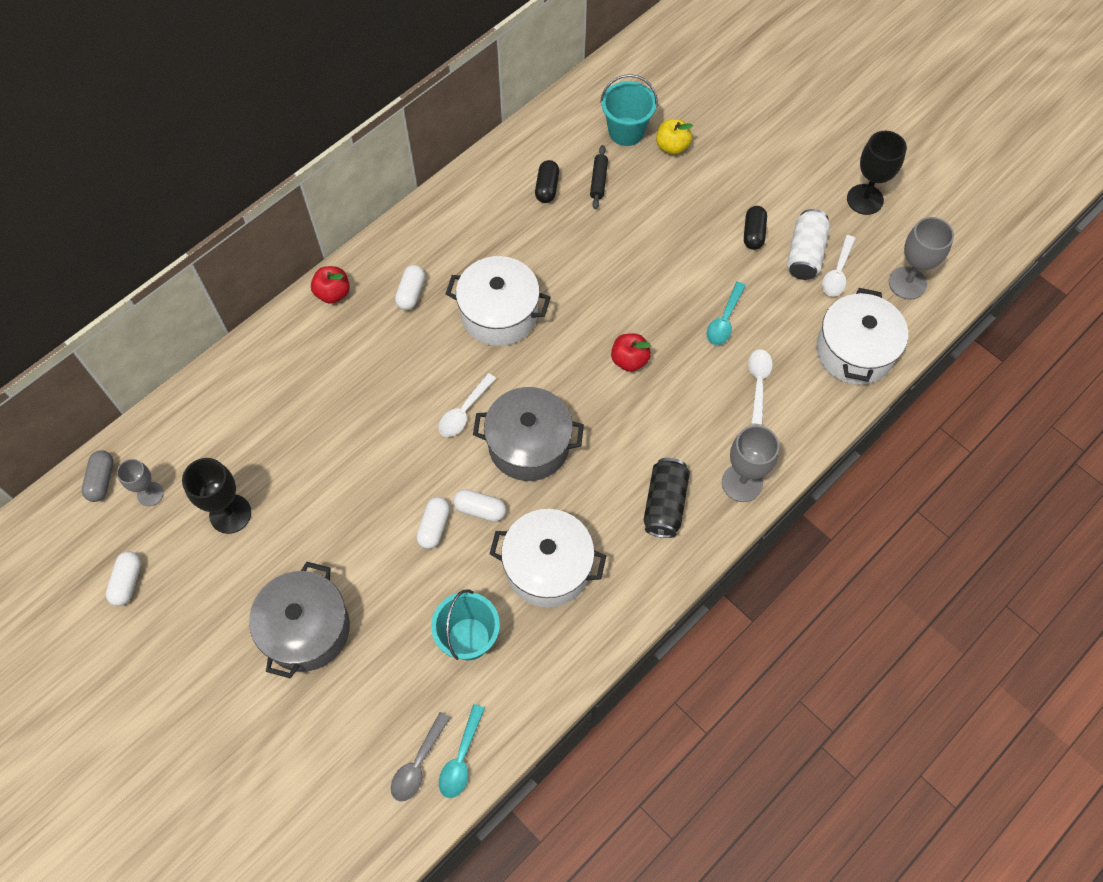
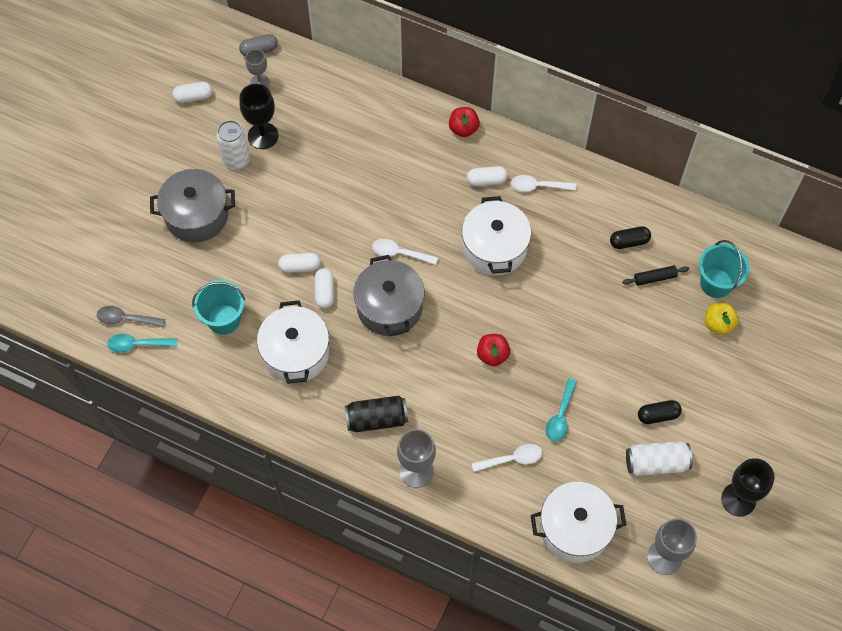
camera: 70 degrees right, 0 degrees up
turquoise spoon [707,282,746,345] -> turquoise spoon turned 75 degrees counterclockwise [546,378,577,442]
white spoon [822,235,856,297] -> white spoon moved to [511,175,576,192]
none -> white can [216,120,250,170]

